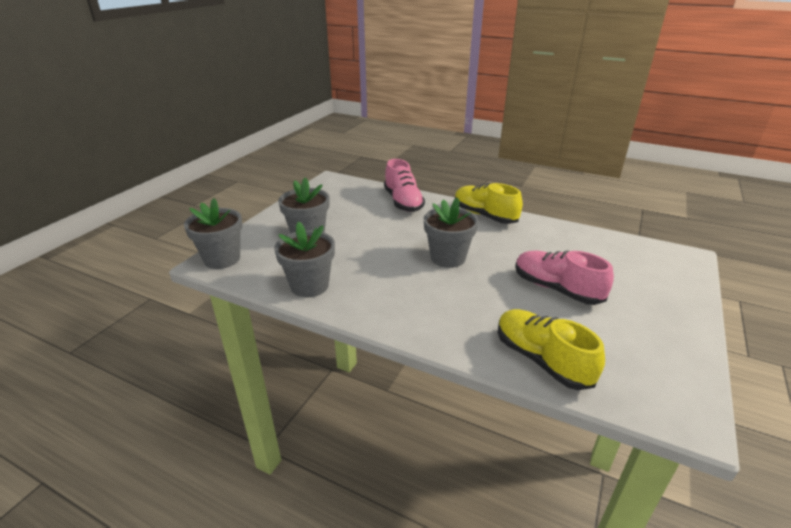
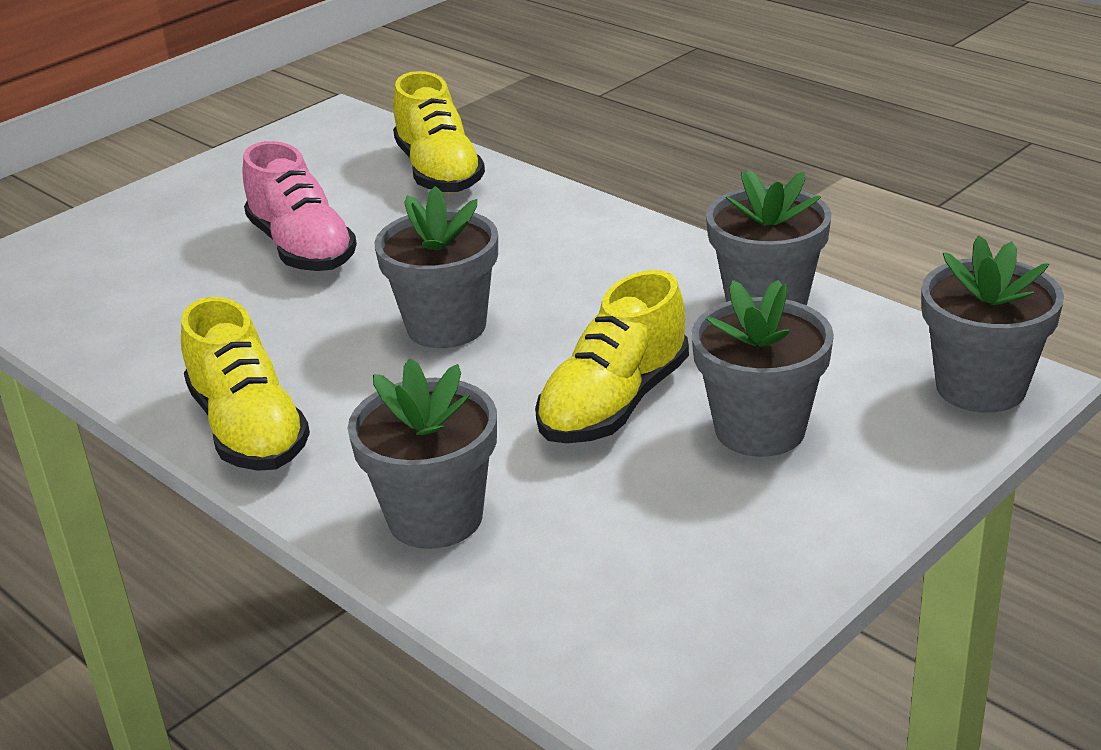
camera: 160 degrees left, 0 degrees up
pink shoe [384,159,425,212] -> grey flower pot [348,358,497,549]
none -> yellow shoe [535,270,689,443]

